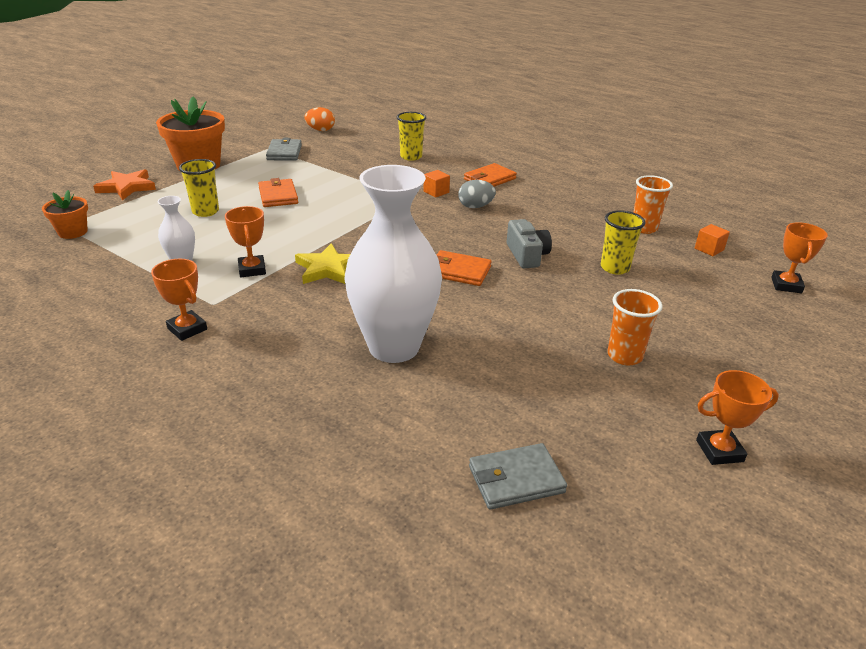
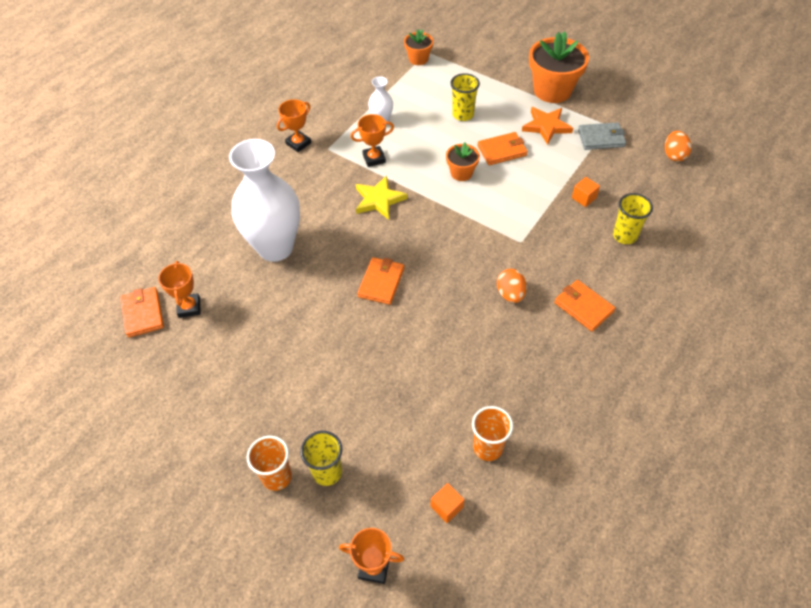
camera: 90 degrees right, 20 degrees up
orange star [93,169,156,200] -> orange star moved to [522,107,573,145]
orange cube [424,170,450,198] -> orange cube moved to [572,177,600,207]
grey egg [458,180,496,208] -> orange egg [497,269,527,303]
grey wallet [469,443,567,510] -> orange wallet [121,287,164,338]
grey camera [506,219,552,268] -> none
yellow cup [601,210,645,275] -> yellow cup moved to [300,431,342,486]
orange cup [607,289,662,365] -> orange cup moved to [247,436,292,491]
orange trophy [696,370,779,465] -> orange trophy moved to [158,261,200,318]
none -> orange flower pot [446,142,480,181]

